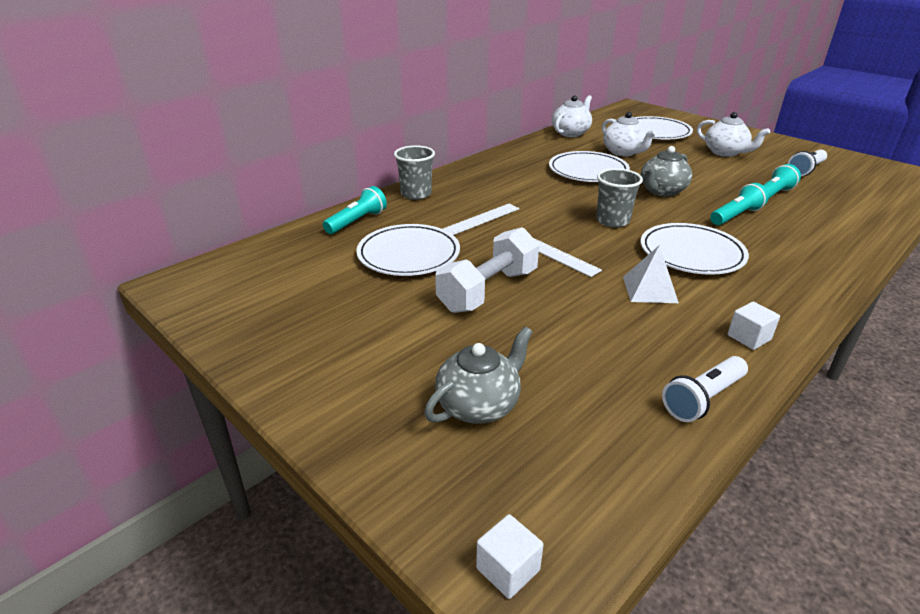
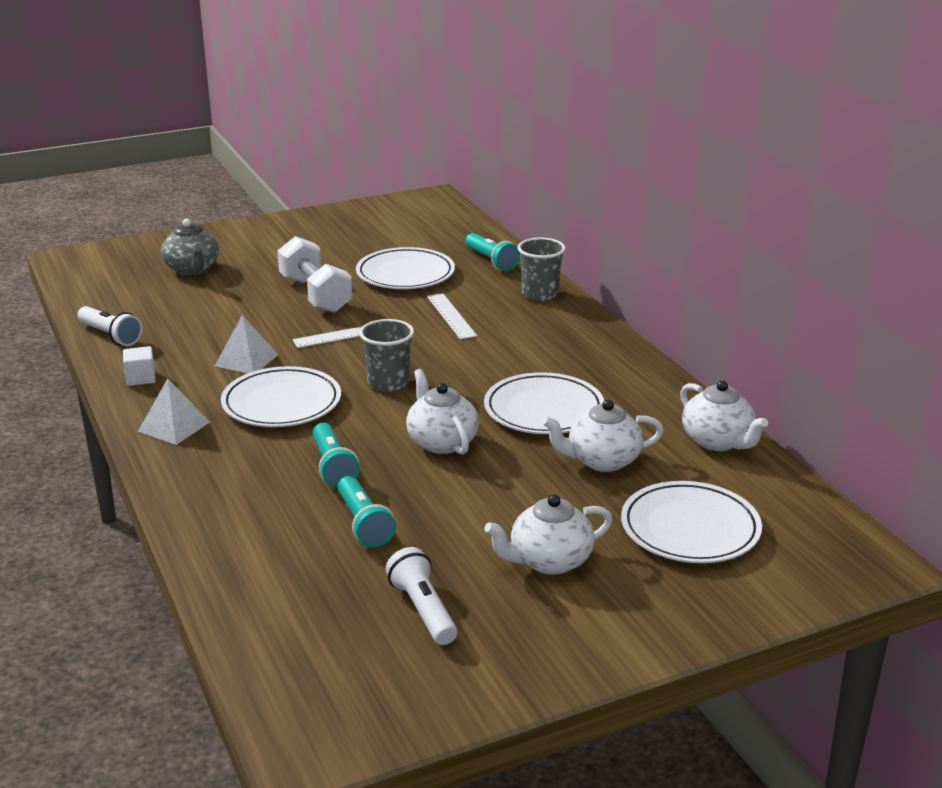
camera: 110 degrees right, 5 degrees down
white cube [476,514,544,599] -> none
grey teapot [641,146,692,197] -> white teapot [406,369,479,455]
white flashlight [662,356,748,422] -> white flashlight turned 150 degrees clockwise [77,306,143,346]
none -> white pyramid [138,378,210,445]

